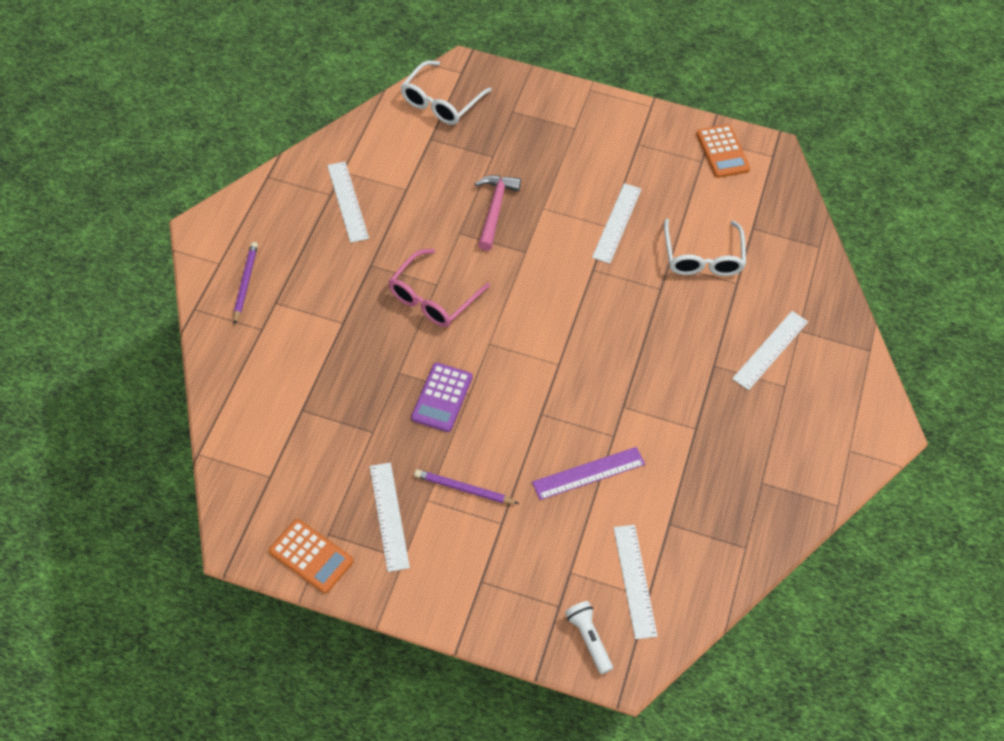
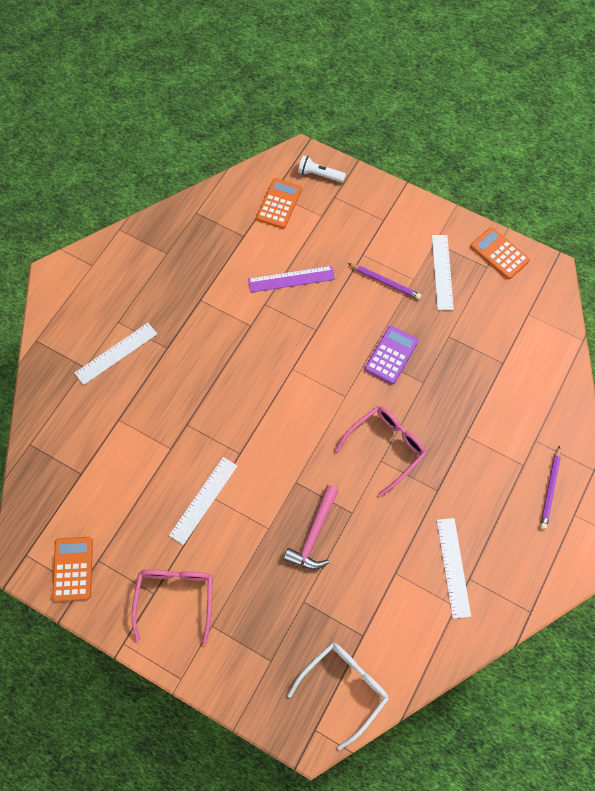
camera: 165 degrees left, 10 degrees up
white flashlight [565,601,613,674] -> white flashlight turned 120 degrees clockwise [298,155,346,183]
white ruler [613,525,658,639] -> orange calculator [256,178,302,229]
white glasses [664,219,746,276] -> none
none -> pink glasses [132,569,213,645]

